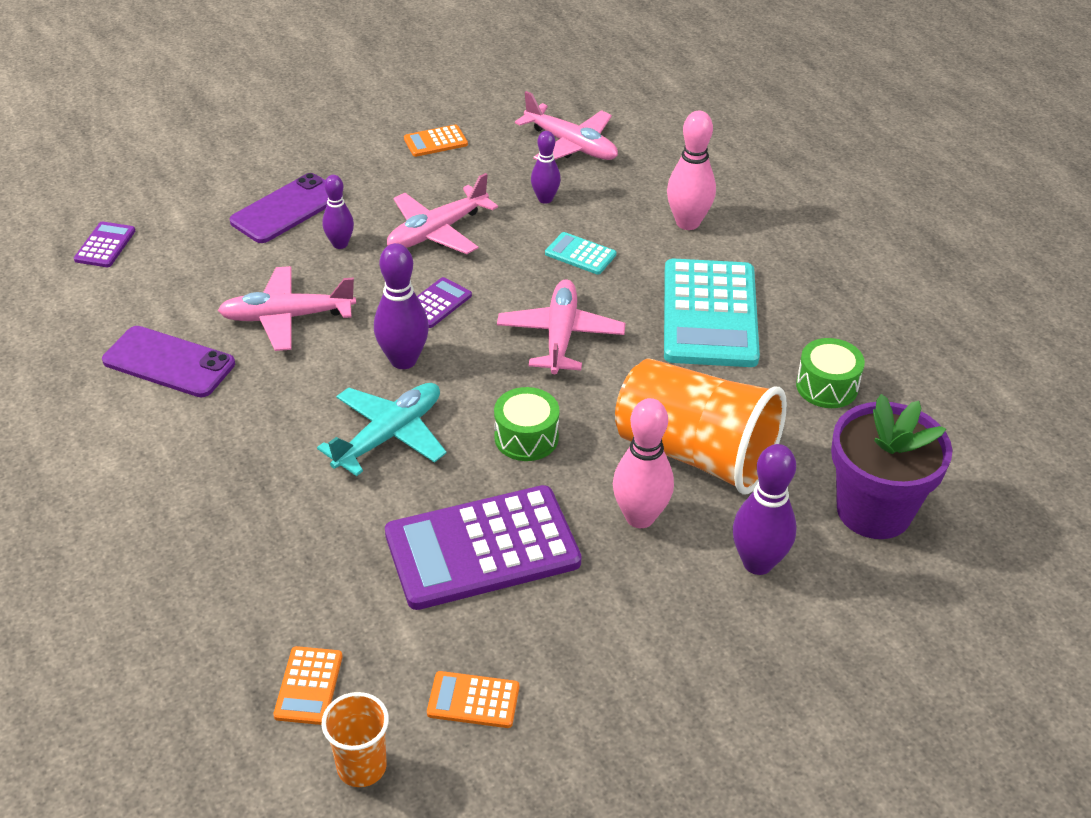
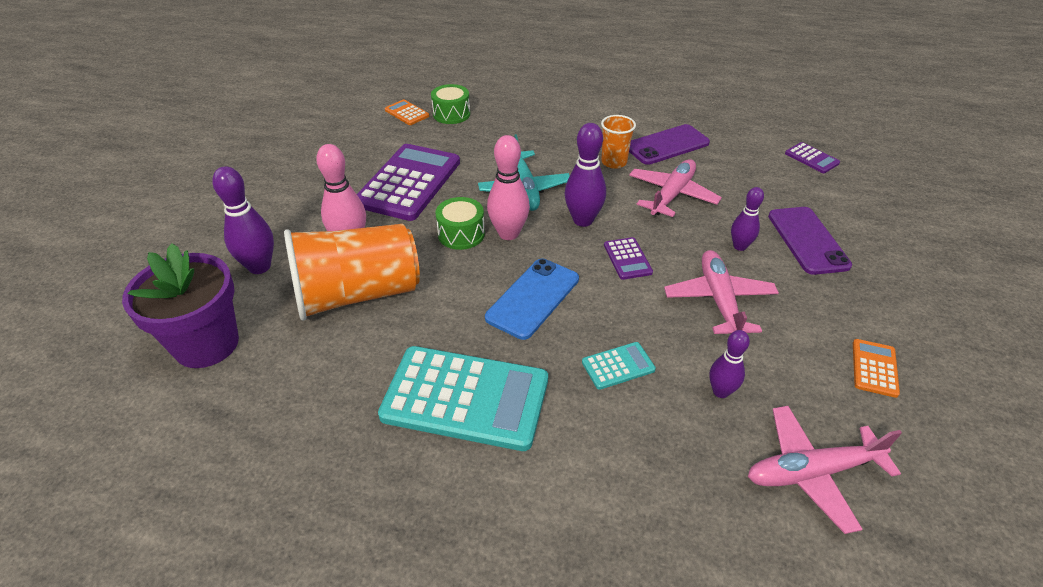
camera: 130 degrees right, 0 degrees up
orange cup [322,692,389,787] -> orange cup moved to [601,115,636,169]
orange calculator [427,671,519,728] -> none
pink plane [497,279,625,374] -> blue phone [485,259,579,340]
turquoise calculator [664,259,760,367] -> turquoise calculator turned 150 degrees clockwise [378,346,548,451]
pink bowling pin [667,111,716,230] -> pink bowling pin moved to [487,135,530,240]
green drum [796,338,865,408] -> green drum moved to [431,84,470,124]

